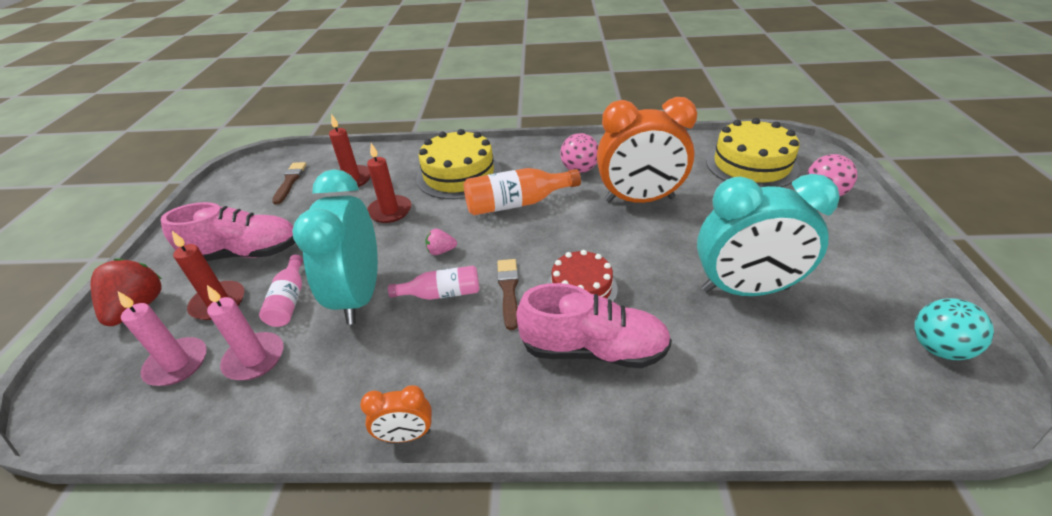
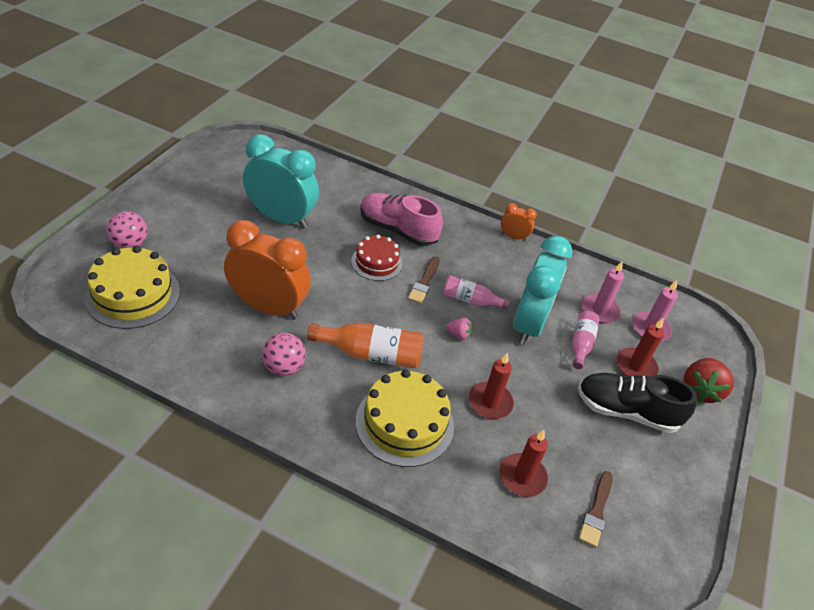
camera: 165 degrees left, 5 degrees up
pink shoe [161,202,295,261] -> black shoe [578,373,697,433]
turquoise ball [914,298,994,360] -> none

